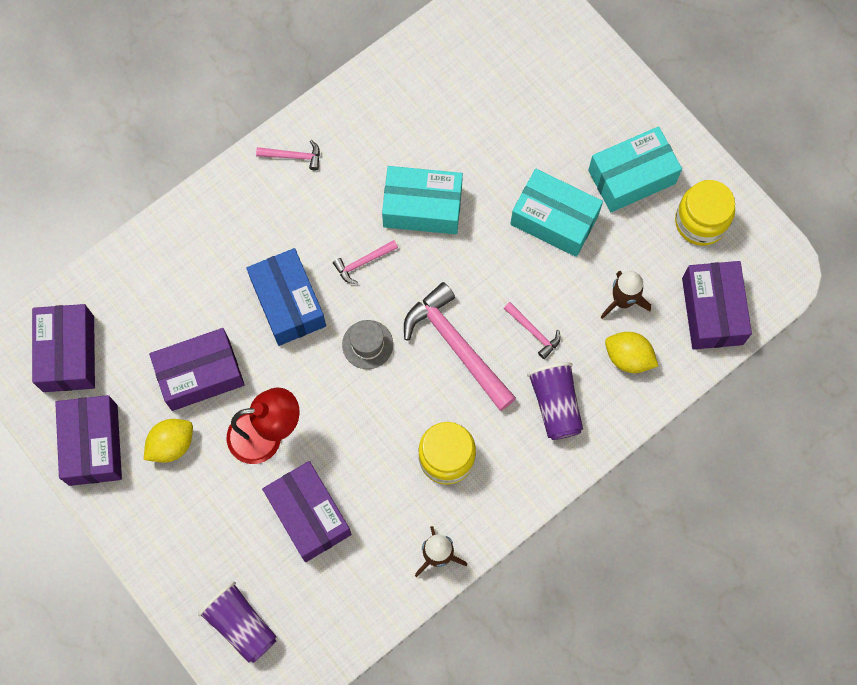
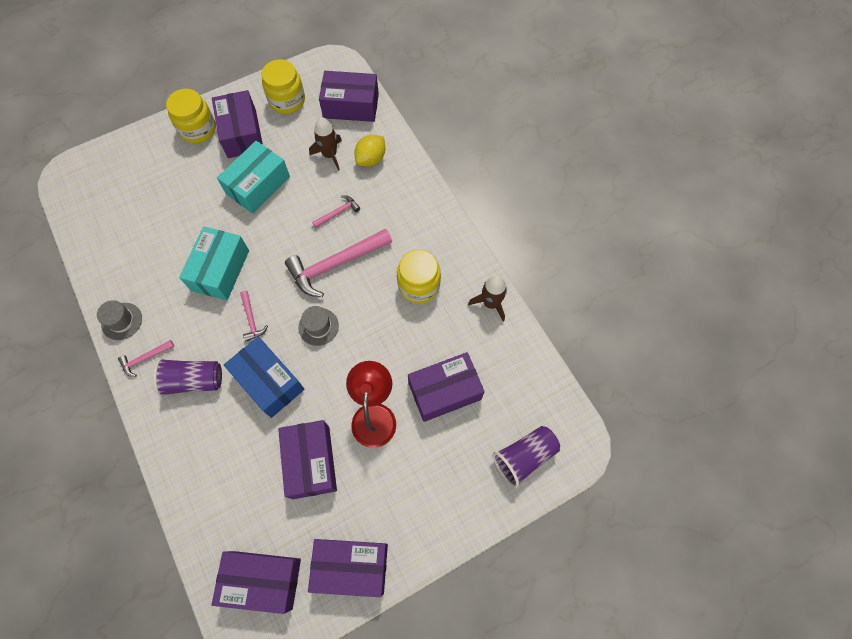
camera: 80 degrees left, 5 degrees down
yellow lemon [144,419,193,463] -> none
blue box [246,248,326,346] -> blue box turned 60 degrees clockwise [224,337,304,418]
pink hammer [256,140,320,170] -> pink hammer turned 135 degrees counterclockwise [118,340,174,377]
purple cup [527,362,583,440] -> purple cup moved to [153,358,222,397]
turquoise box [588,126,682,212] -> purple box [212,90,263,158]
none -> grey hat [97,300,142,340]
none -> yellow jar [166,89,216,143]

